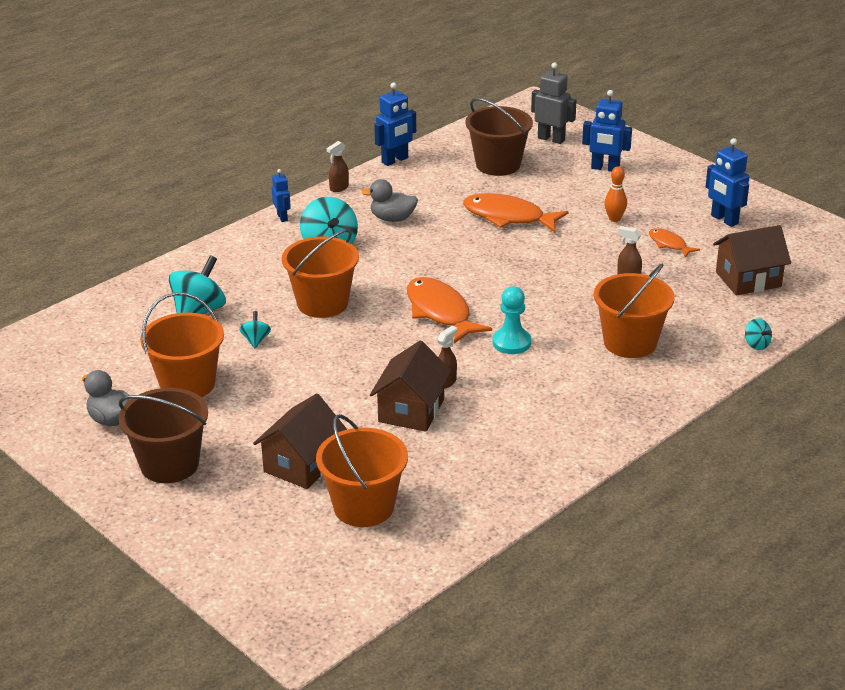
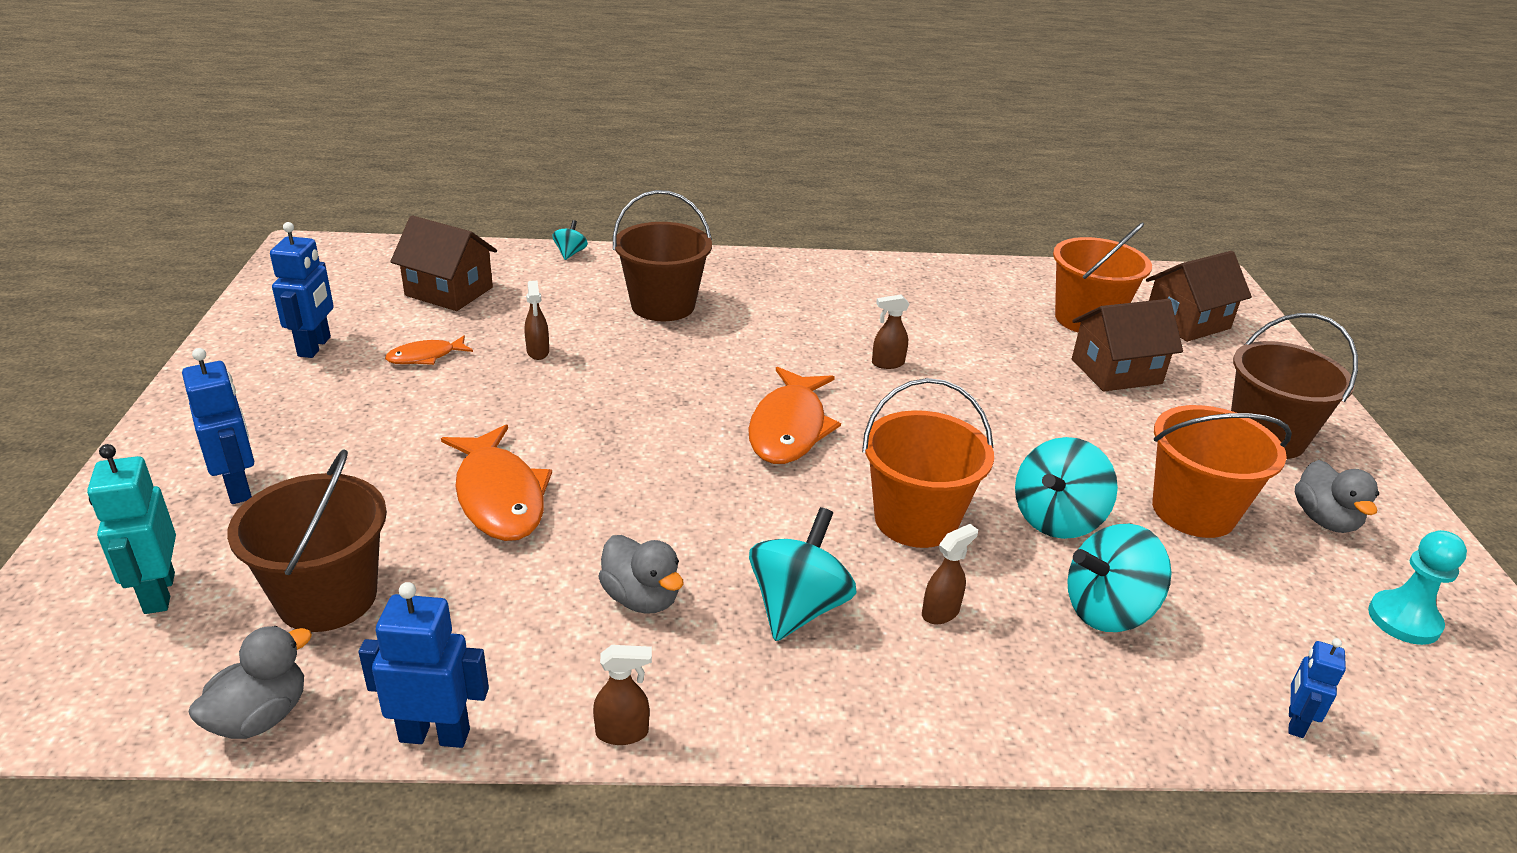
camera: 140 degrees left, 0 degrees up
turquoise spinning top [239,311,271,348] -> turquoise spinning top [1015,437,1118,539], size x2.02
blue robot [272,169,291,222] -> blue robot moved to [1289,638,1346,738]
brown house [370,341,452,432] -> brown house moved to [1146,251,1252,342]
turquoise pawn [493,286,531,354] -> turquoise pawn moved to [1368,530,1467,645]
grey robot [531,62,577,144] -> turquoise robot [87,444,176,614]
orange bucket [594,264,675,358] -> brown bucket [613,190,712,321]
orange bowling pin [604,166,627,222] -> none
orange fish [649,228,700,258] -> orange fish turned 60 degrees clockwise [385,335,473,365]
none -> grey duck [189,626,312,739]
none -> brown spray bottle [922,524,978,624]

